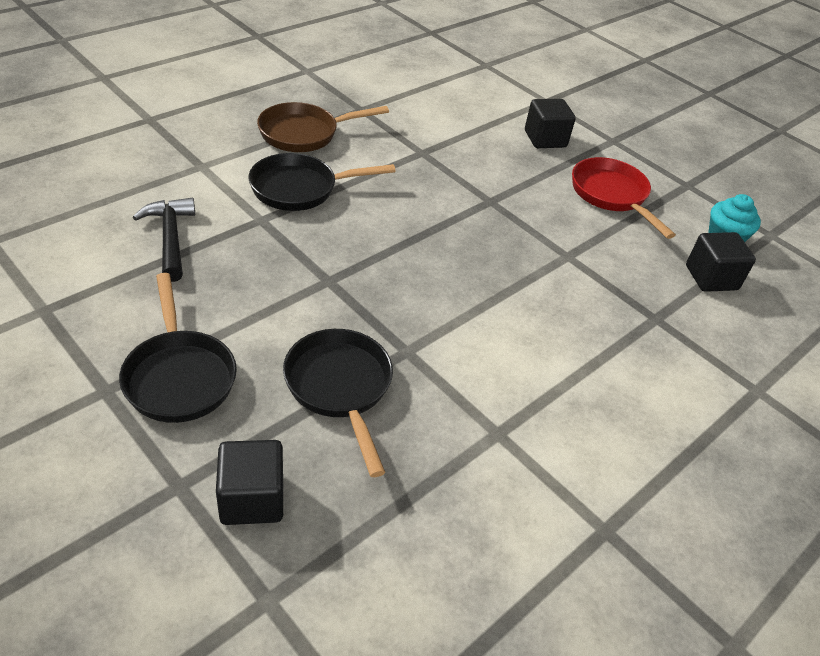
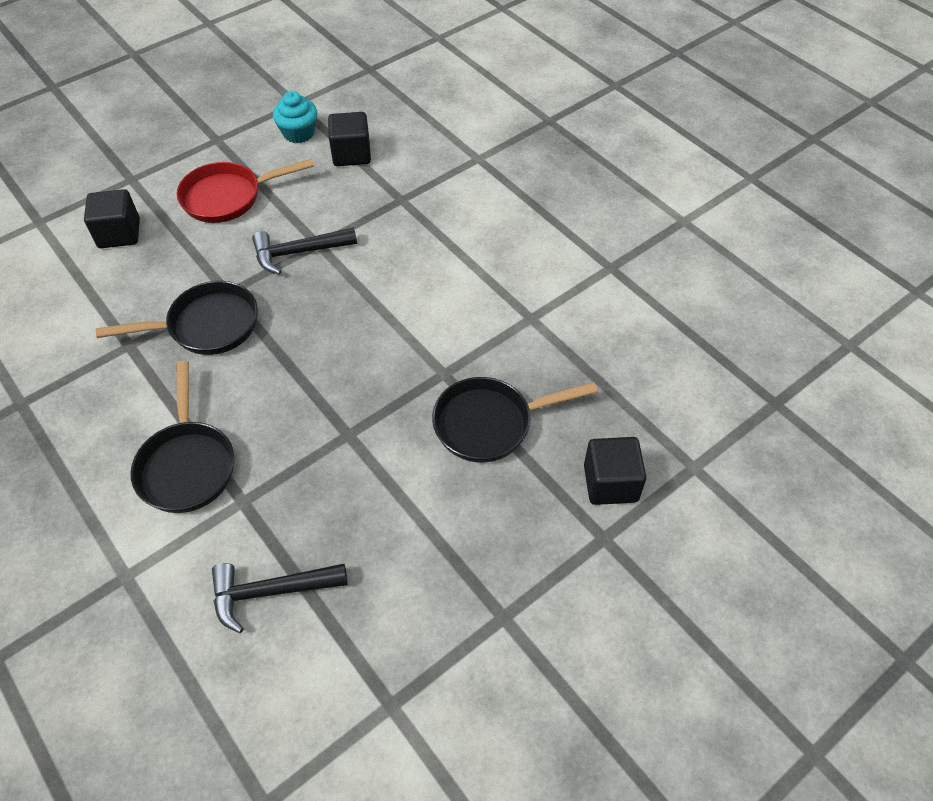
camera: 80 degrees left, 10 degrees up
black pan [119,273,237,423] -> black pan moved to [96,281,258,355]
brown pan [257,102,389,152] -> none
none -> black hammer [252,227,357,275]

